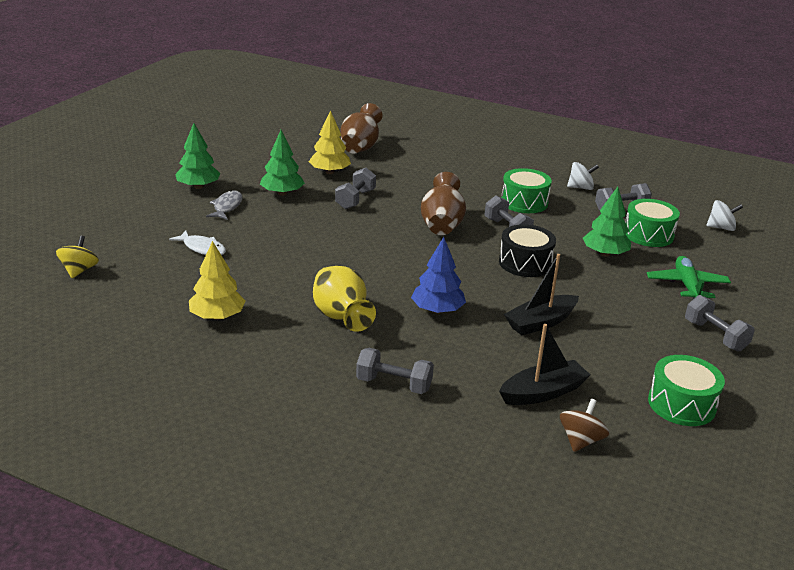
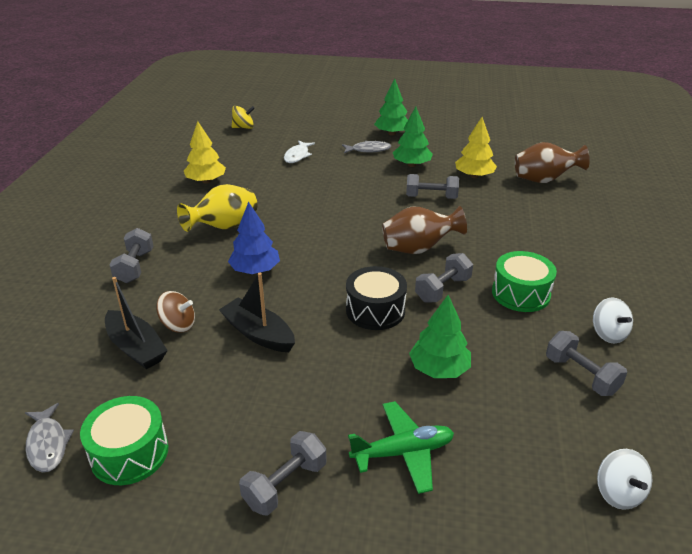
camera: 75 degrees right, 5 degrees up
brown spinning top [560,399,609,452] -> brown spinning top moved to [156,291,195,333]
green drum [626,199,680,247] -> none
none -> grey fish [25,403,74,472]

